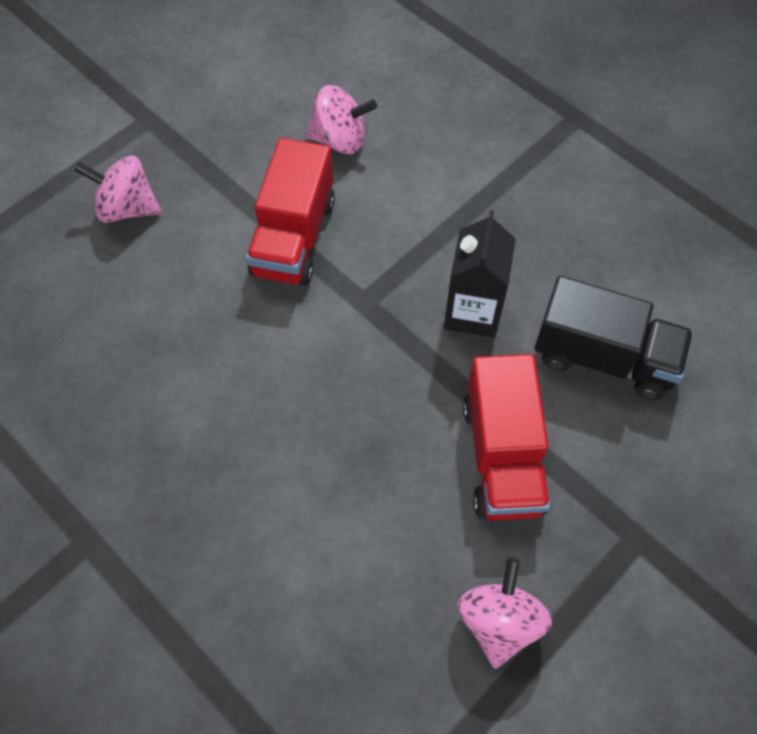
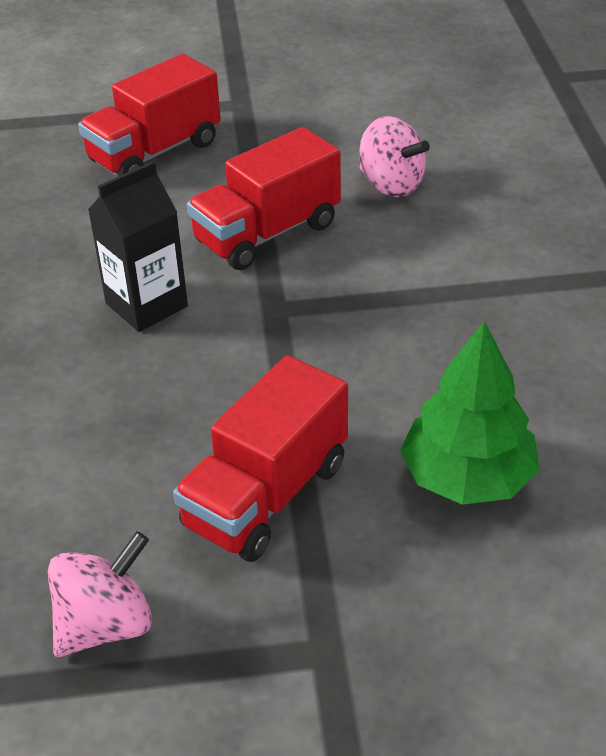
camera: 40 degrees right, 20 degrees down
pink spinning top [74,156,162,223] -> red truck [78,54,221,176]
black carton [444,210,516,338] -> black carton moved to [88,161,188,332]
black truck [535,276,694,400] -> green tree [400,321,540,505]

